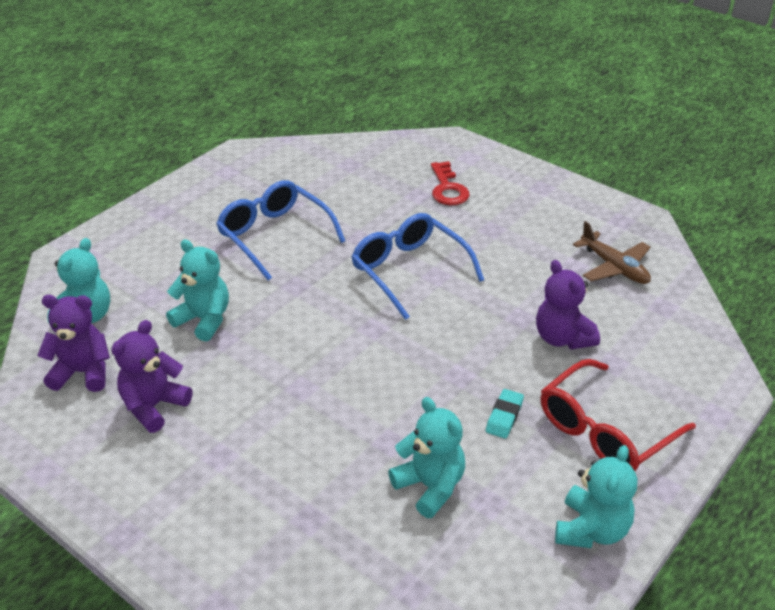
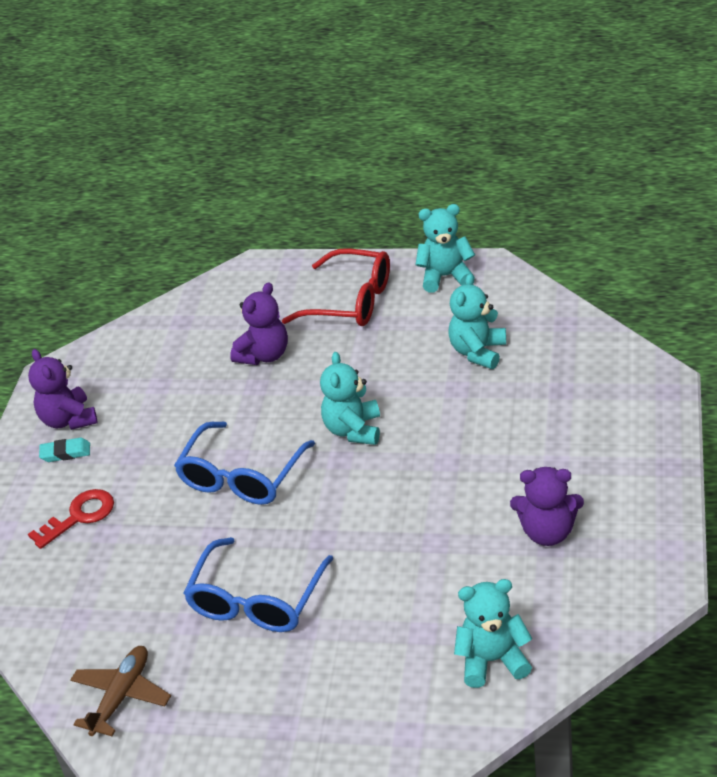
camera: 115 degrees left, 0 degrees up
purple teddy bear [37,295,110,392] -> purple teddy bear moved to [28,349,98,430]
turquoise teddy bear [166,239,229,342] -> turquoise teddy bear moved to [320,352,380,445]
turquoise eraser [486,389,524,439] -> turquoise eraser moved to [39,438,90,462]
brown plane [573,221,651,284] -> brown plane moved to [70,646,171,736]

